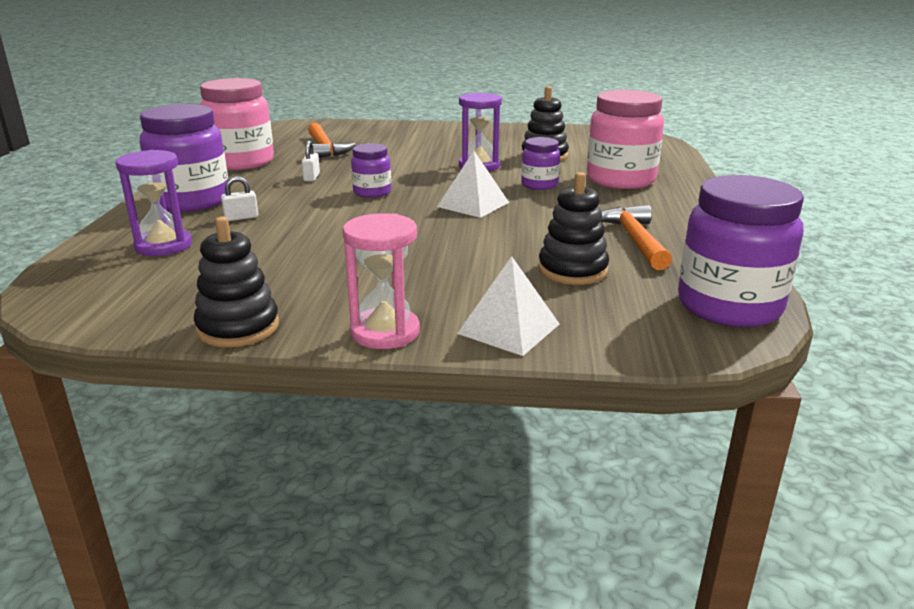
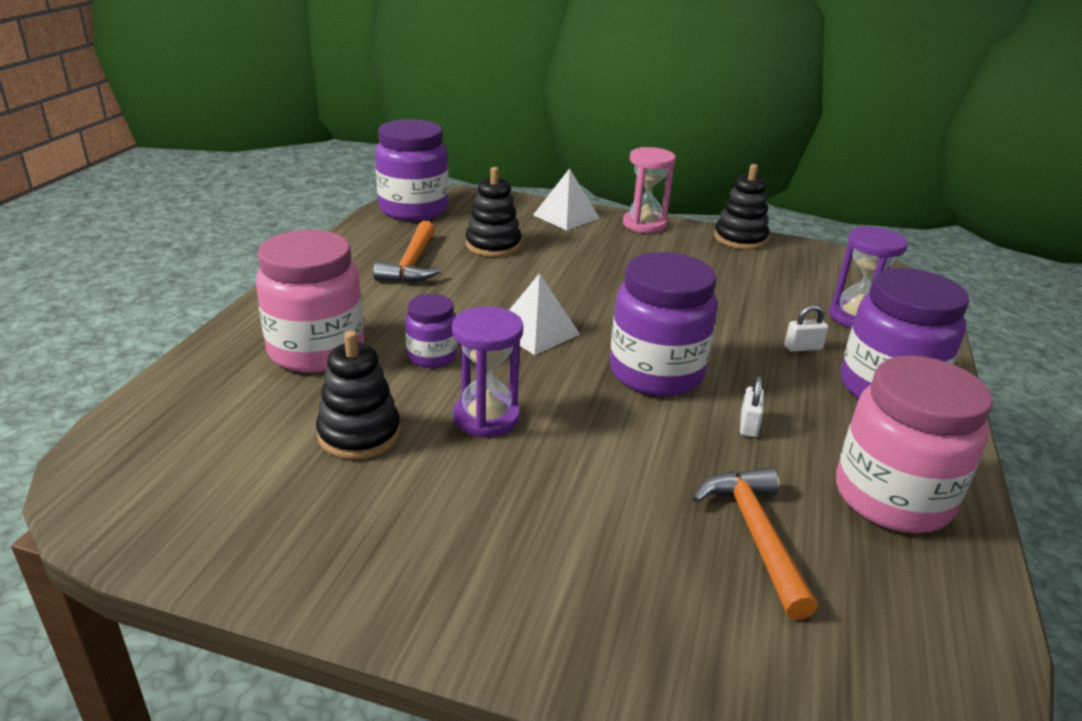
camera: 170 degrees left, 5 degrees up
purple jar [351,143,391,198] -> purple jar [610,252,718,396], size x1.90

